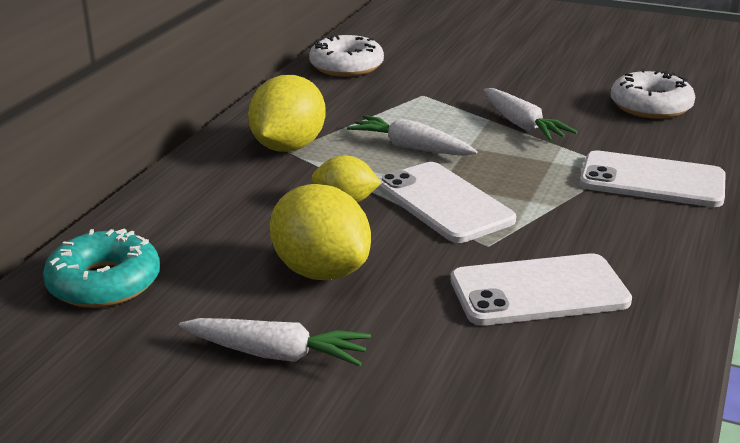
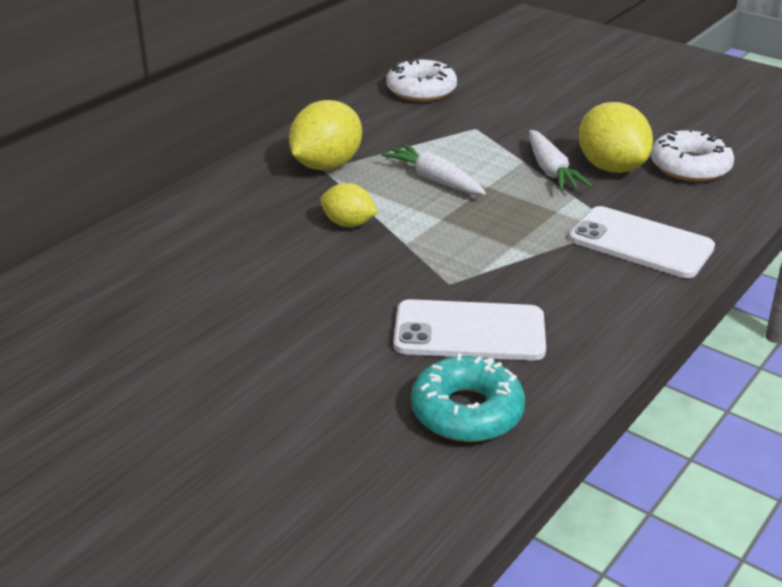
camera: 15 degrees right, 5 degrees up
turquoise donut [43,229,160,308] -> turquoise donut moved to [411,353,525,442]
white carrot [179,318,371,366] -> none
yellow lemon [270,184,371,280] -> yellow lemon moved to [578,102,653,173]
white phone [377,162,516,243] -> none

